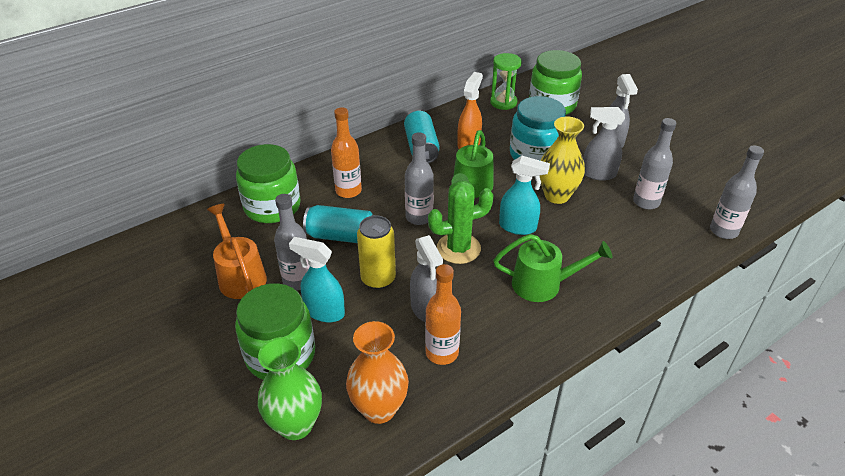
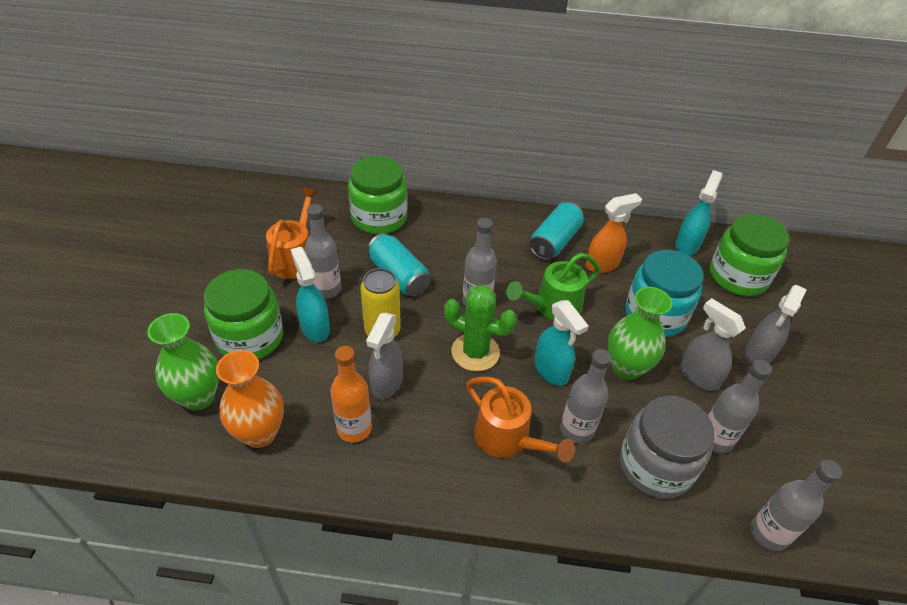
camera: 40 degrees right, 5 degrees up
orange bottle [331,107,362,198] -> none
green hourglass [490,53,522,110] -> turquoise spray bottle [675,170,723,256]
green watering can [493,234,613,302] -> orange watering can [467,377,575,462]
yellow vase [540,116,585,204] -> green vase [608,287,672,380]
none -> grey bottle [560,349,611,444]
none -> grey jar [620,396,714,499]

